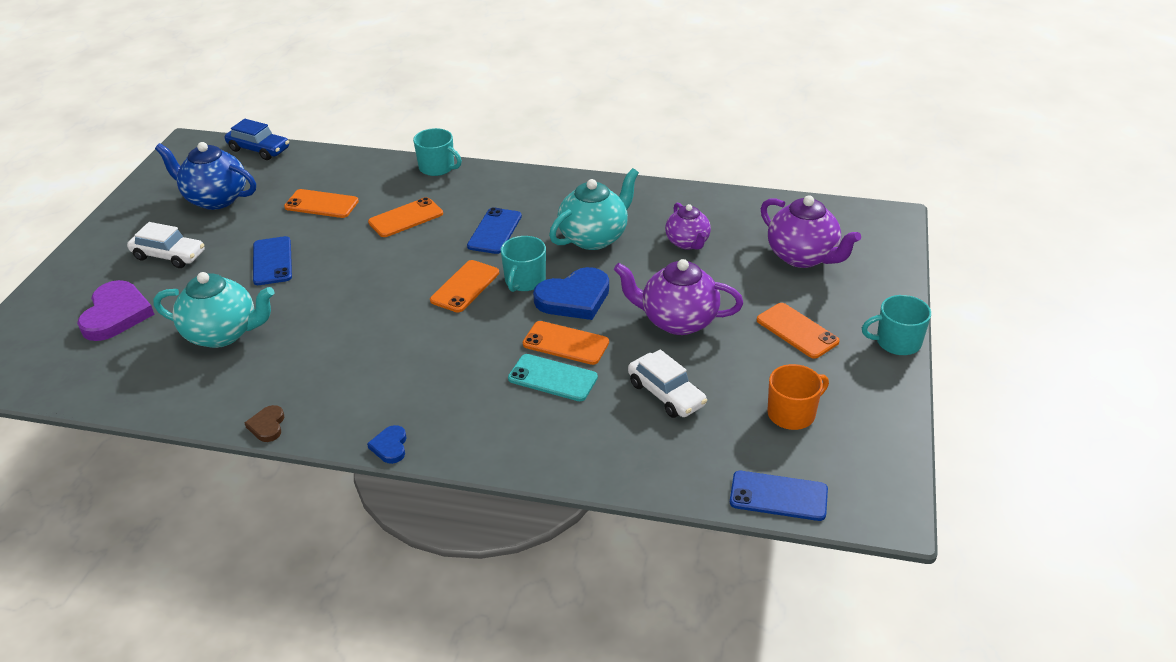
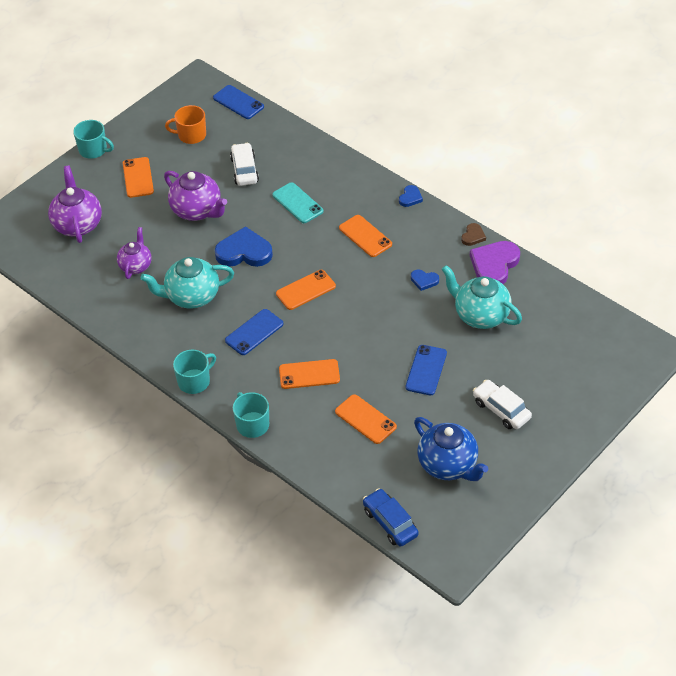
camera: 150 degrees left, 10 degrees up
purple heart [77,280,155,341] -> purple heart moved to [470,241,520,284]
turquoise mug [501,236,546,292] -> turquoise mug moved to [173,350,216,394]
orange phone [523,321,609,365] -> orange phone moved to [339,215,392,257]
none -> blue heart [411,270,439,291]

